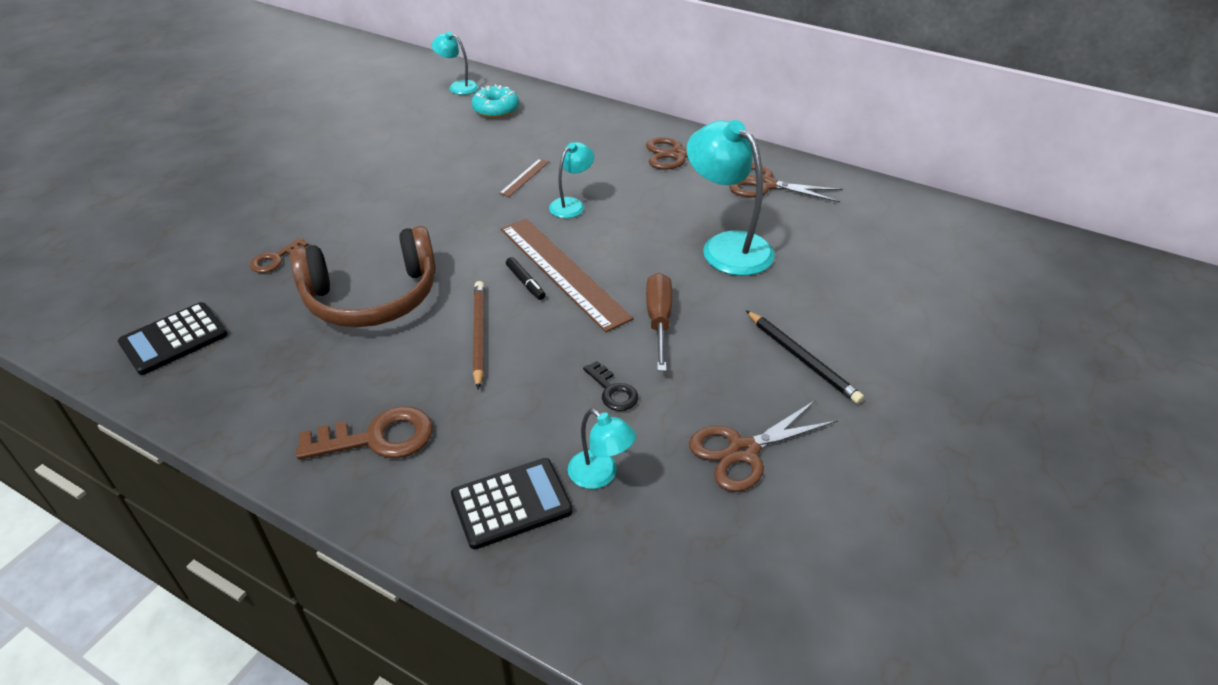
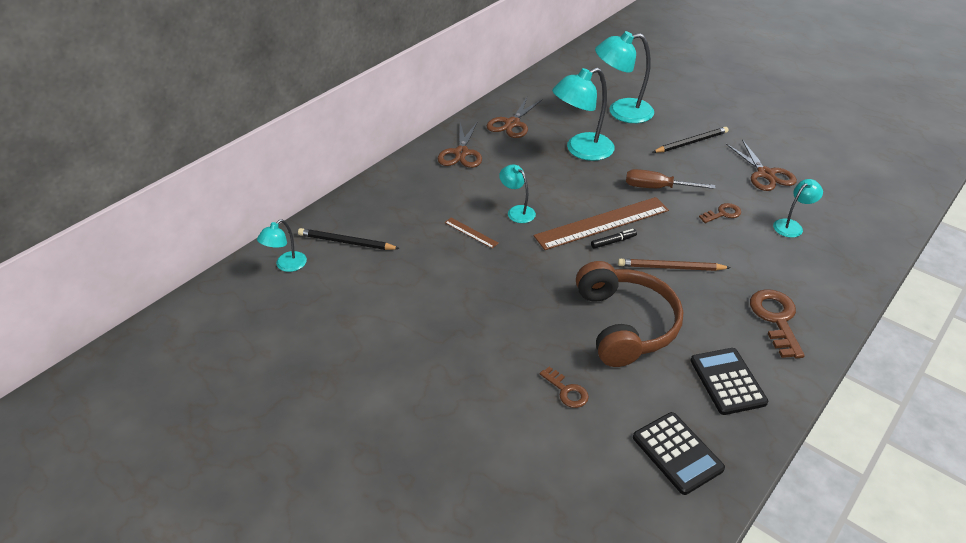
camera: 80 degrees left, 0 degrees up
black calculator [451,458,573,549] -> black calculator moved to [690,348,768,415]
turquoise donut [472,84,519,118] -> black pencil [298,228,400,250]
black key [583,361,638,411] -> brown key [699,203,741,223]
none -> turquoise lamp [595,31,654,123]

